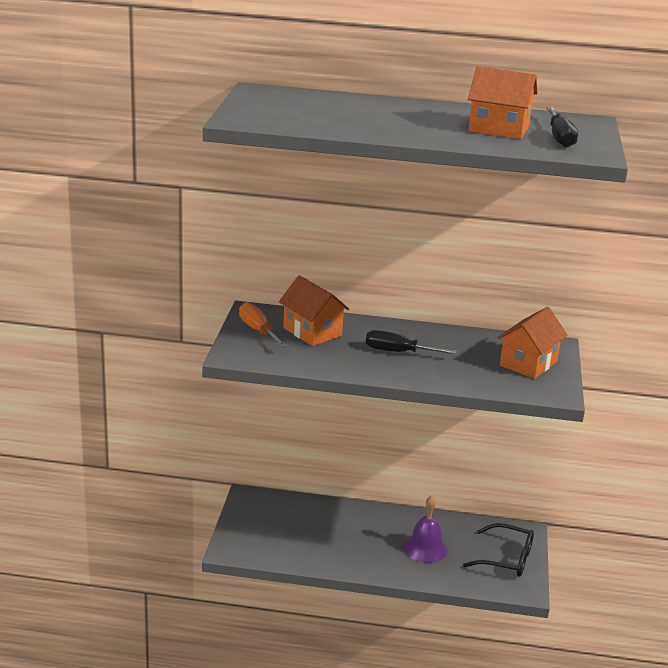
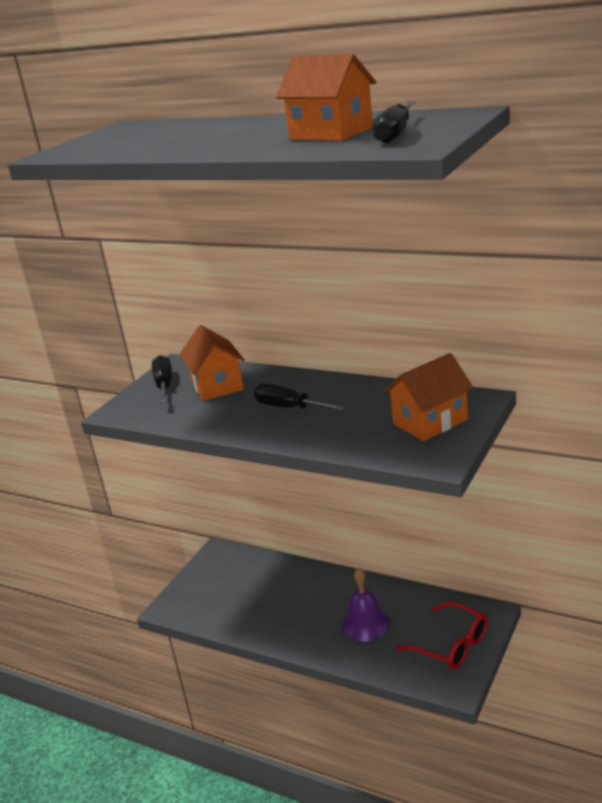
camera: 25 degrees right, 0 degrees up
orange screwdriver [239,302,287,347] -> black screwdriver [152,355,172,403]
black glasses [463,523,534,577] -> red glasses [396,602,488,669]

